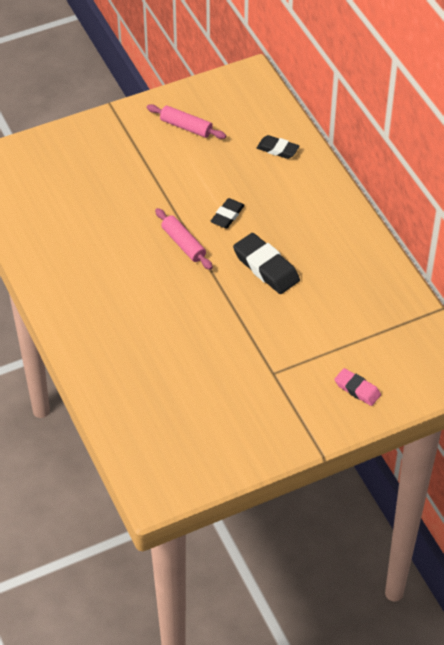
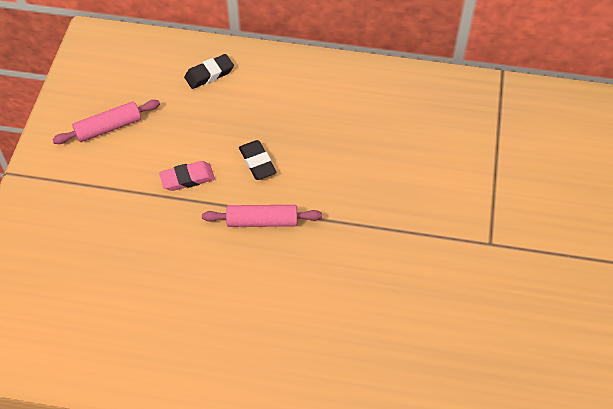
camera: 55 degrees left, 5 degrees up
black eraser [233,233,300,294] -> none
pink eraser [334,368,381,406] -> pink eraser moved to [159,161,215,191]

